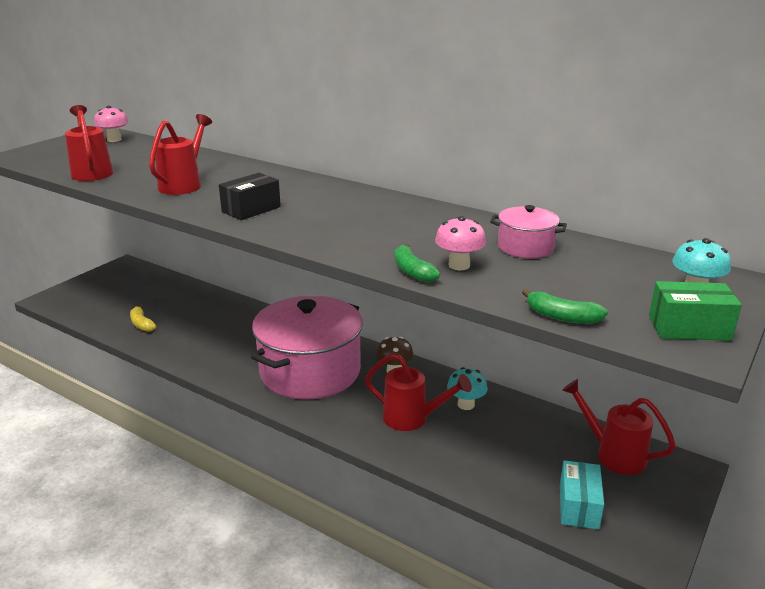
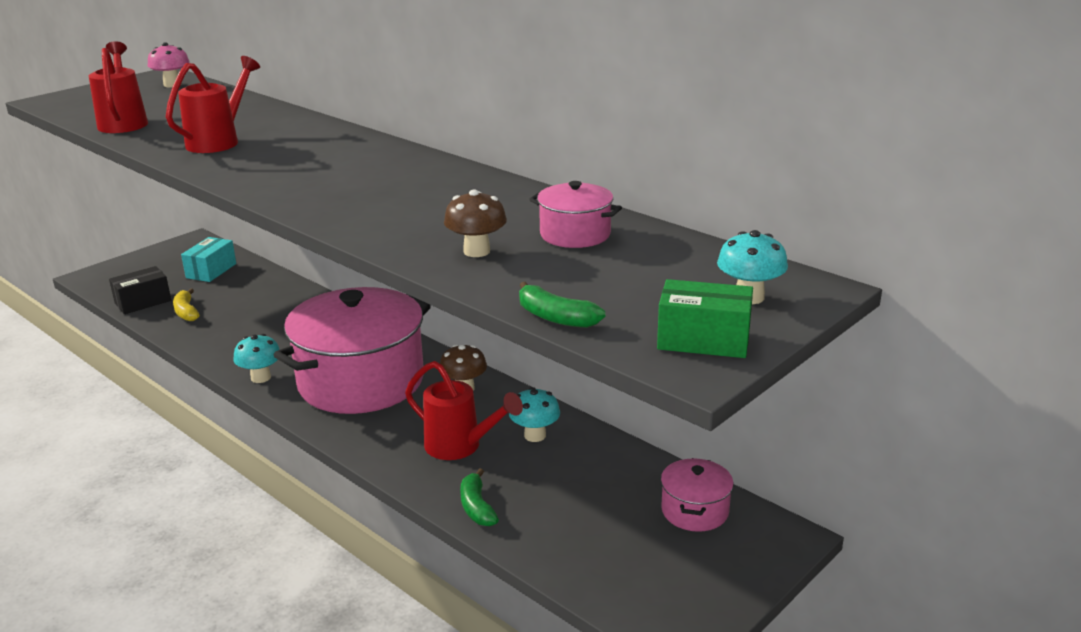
camera: 10 degrees right, 0 degrees up
black box [219,173,281,220] -> black box moved to [109,266,171,314]
green banana [395,243,440,282] -> green banana moved to [460,468,499,526]
pink mushroom [435,216,486,270] -> brown mushroom [444,190,507,257]
turquoise box [560,460,604,530] -> turquoise box moved to [181,237,236,282]
red watering can [562,379,676,475] -> pink pot [661,458,734,532]
none -> turquoise mushroom [233,334,280,383]

